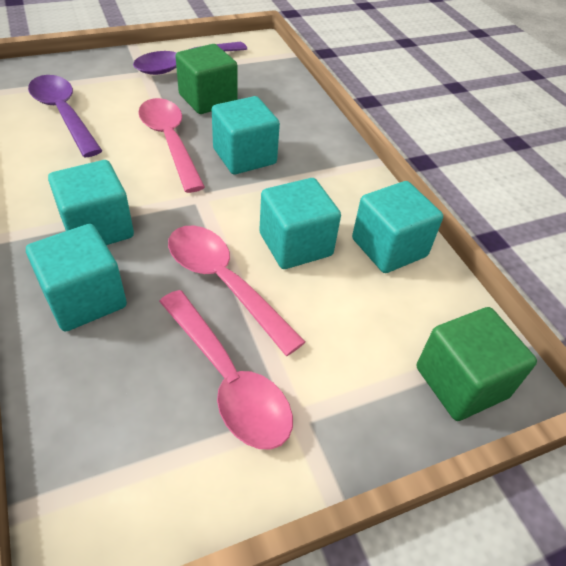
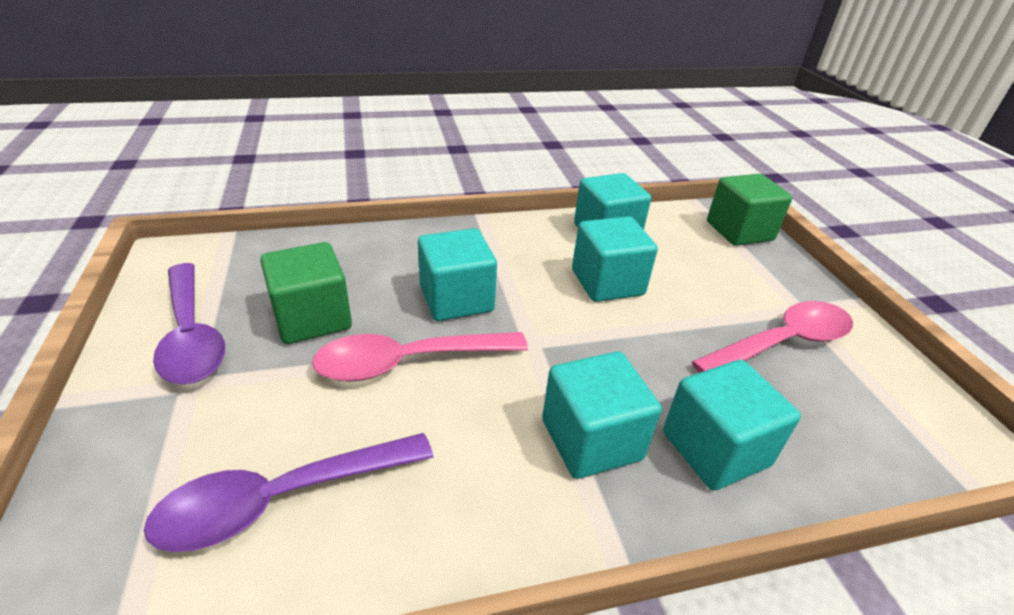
camera: 80 degrees left, 10 degrees down
pink spoon [168,226,306,356] -> none

